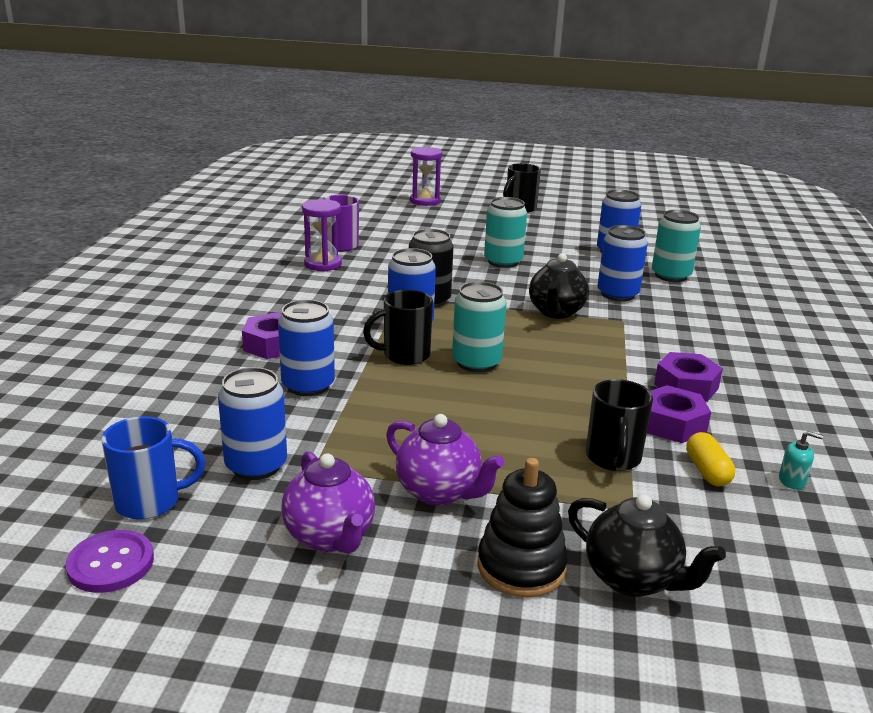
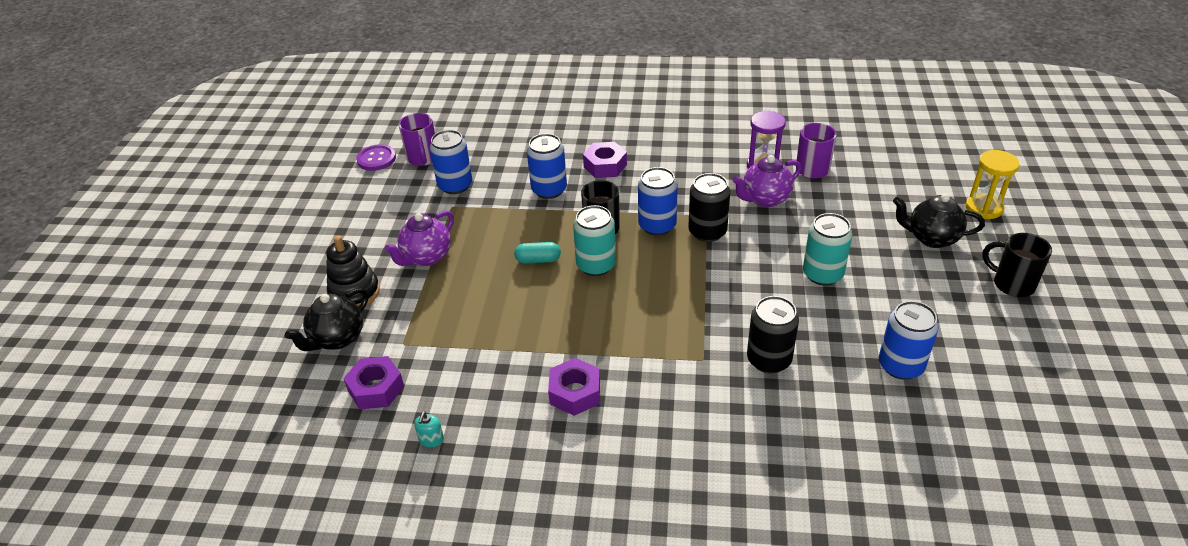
camera: 90 degrees right, 15 degrees up
blue mug [102,416,205,520] -> purple mug [399,113,435,166]
purple teapot [281,451,375,553] -> purple teapot moved to [733,155,801,207]
purple hourglass [410,147,442,206] -> yellow hourglass [966,150,1020,219]
black teapot [529,253,589,319] -> black teapot moved to [893,194,985,248]
black mug [586,379,653,471] -> none
blue can [598,225,648,301] -> black can [747,296,799,374]
purple nut [647,385,711,443] -> purple nut moved to [343,356,404,410]
turquoise can [652,210,701,282] -> none
yellow capsule [686,432,735,486] -> none
none -> turquoise capsule [514,242,561,264]

